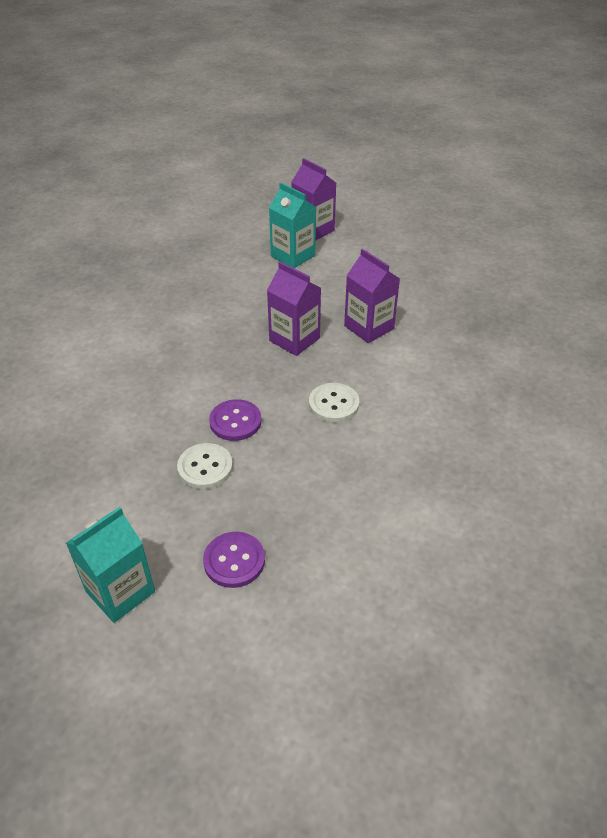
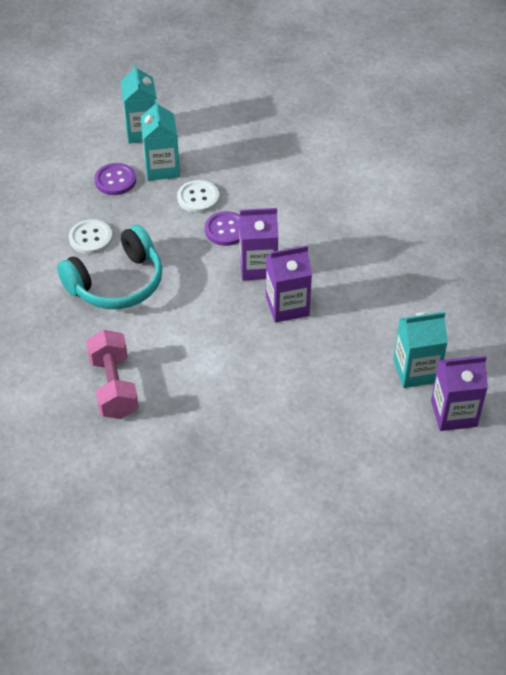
camera: 125 degrees right, 5 degrees up
white button [309,383,359,422] -> white button moved to [69,219,113,254]
purple carton [344,249,400,343] -> purple carton moved to [239,208,278,281]
none -> turquoise headphones [57,225,162,309]
none -> pink dumbbell [86,330,139,419]
none -> turquoise carton [141,99,180,181]

